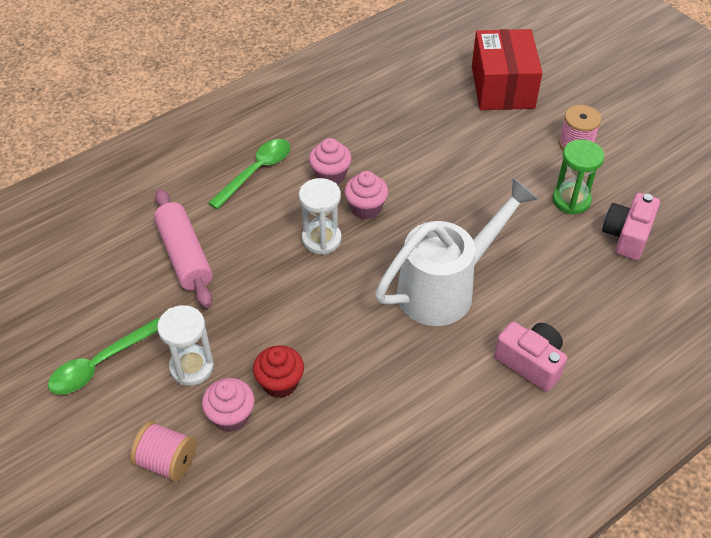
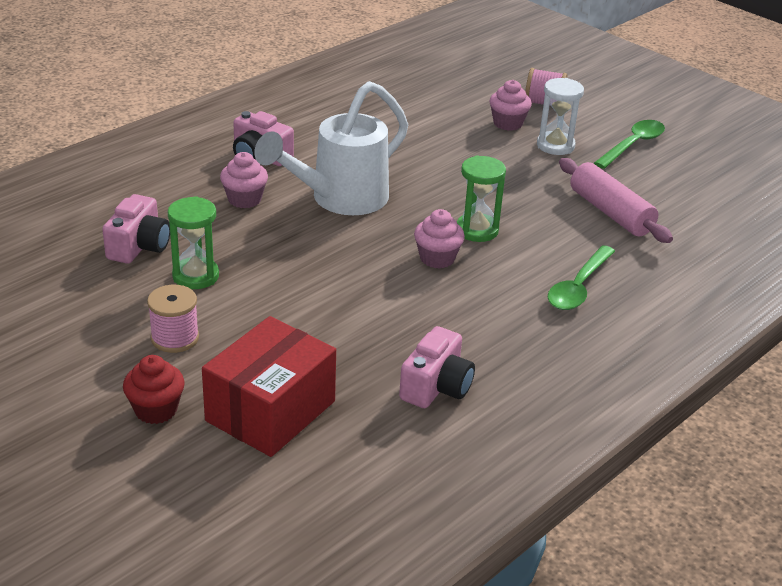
camera: 170 degrees right, 15 degrees down
red cupcake [253,345,304,398] -> red cupcake moved to [123,355,185,424]
white hourglass [299,178,341,255] -> green hourglass [457,155,506,242]
pink cupcake [309,138,352,185] -> pink cupcake moved to [220,152,268,208]
red box [472,29,543,110] -> red box turned 45 degrees clockwise [202,316,336,457]
none -> pink camera [399,326,475,408]

